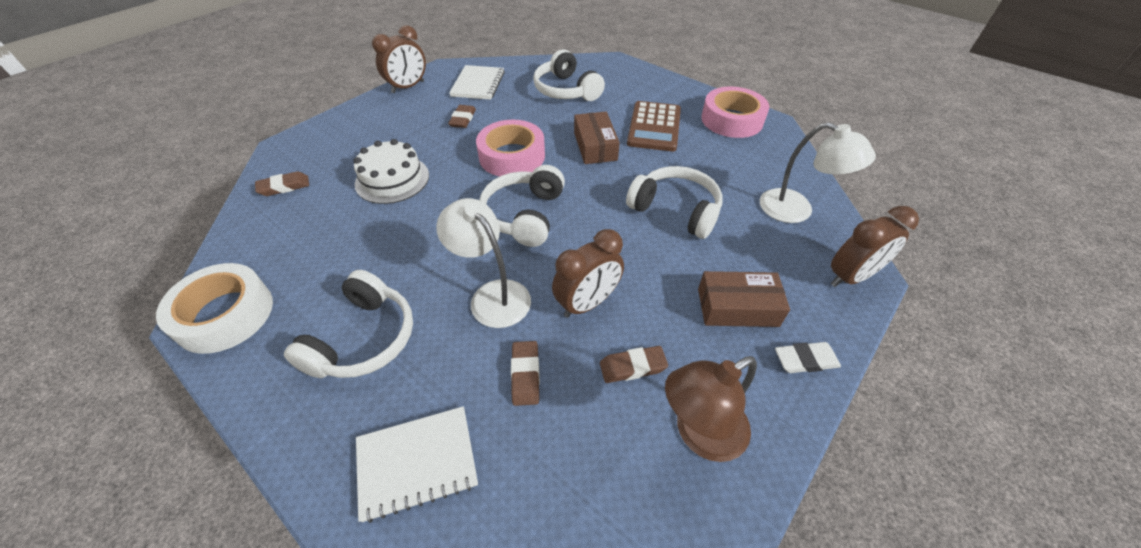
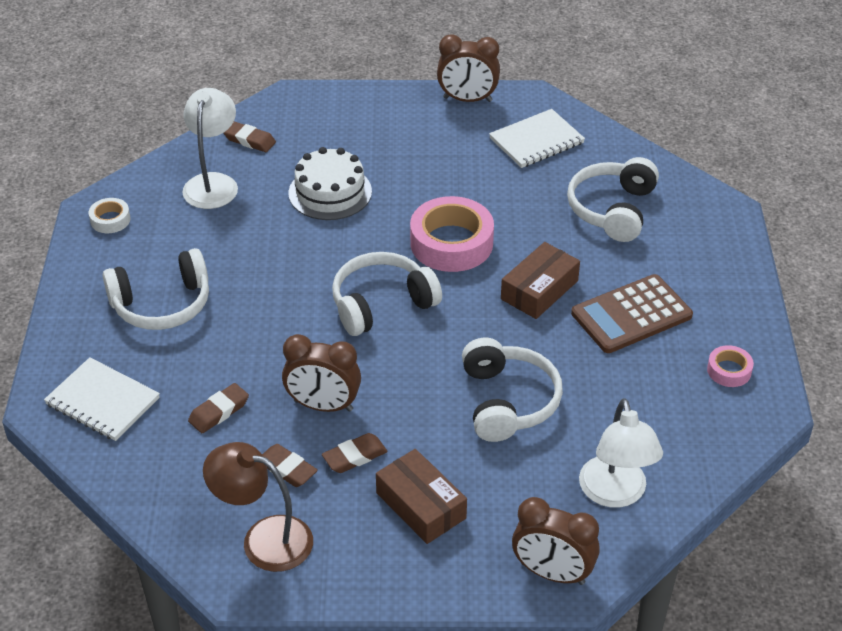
camera: 50 degrees right, 5 degrees down
white tape [156,263,273,354] -> white tape [89,198,130,233], size x0.49
white lamp [436,198,531,328] -> white lamp moved to [182,88,238,209]
brown eraser [448,105,476,128] -> brown eraser moved to [322,433,388,473]
pink tape [701,87,769,138] -> pink tape [707,345,754,387], size x0.49
white eraser [775,342,841,373] -> none

